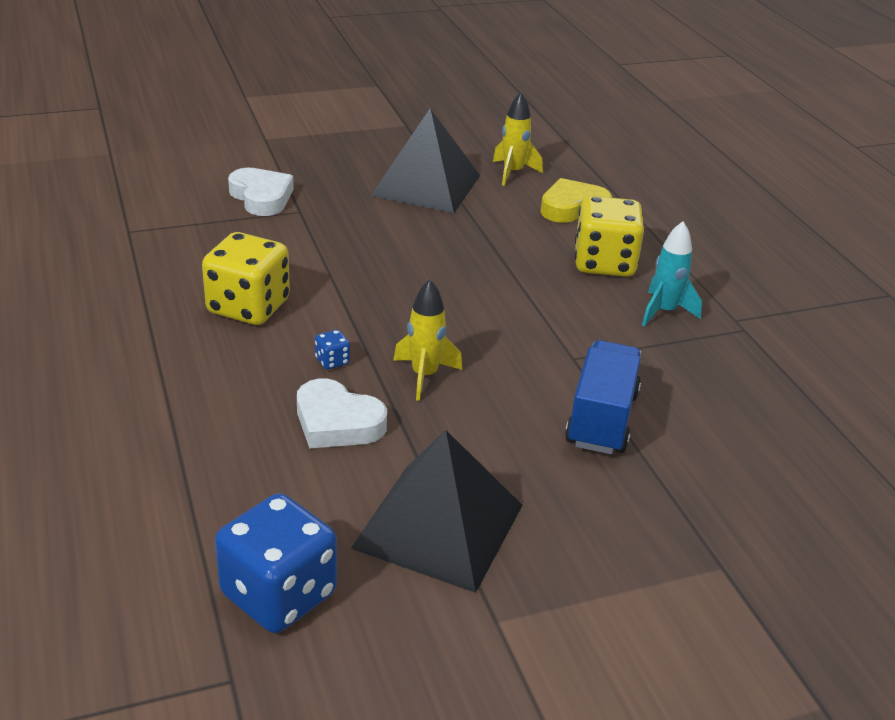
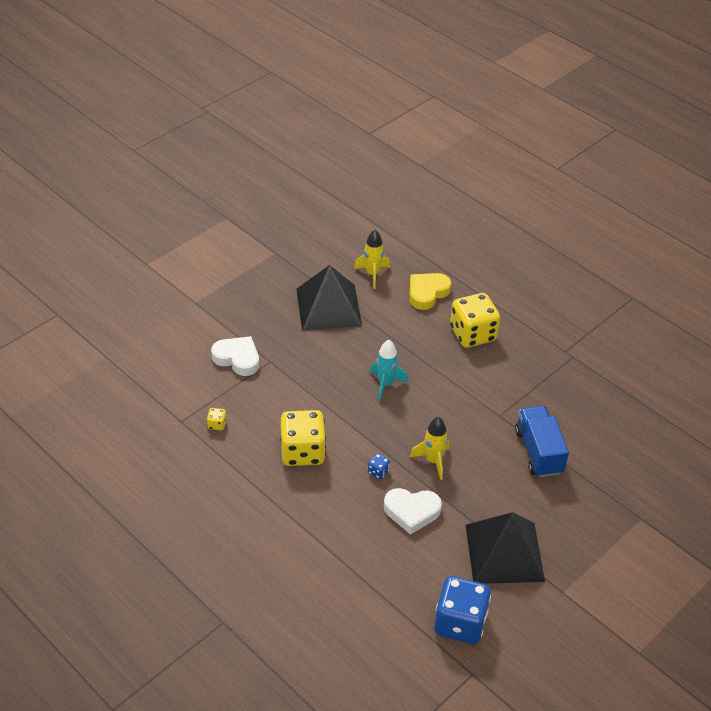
camera: 25 degrees left, 10 degrees up
turquoise rocket [642,221,702,327] -> turquoise rocket moved to [370,340,408,401]
none -> yellow dice [207,408,226,430]

